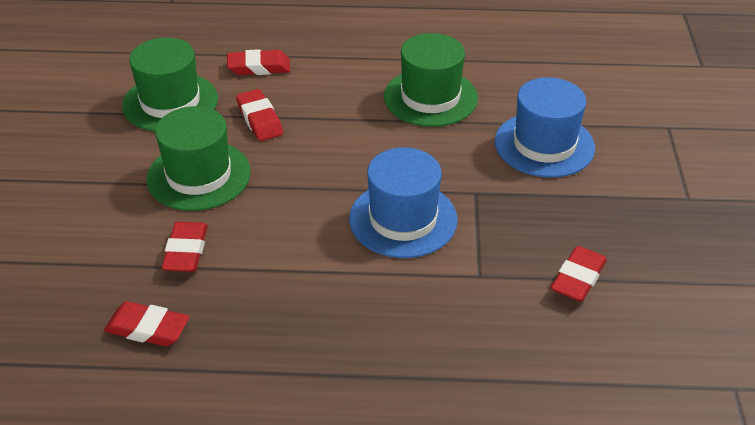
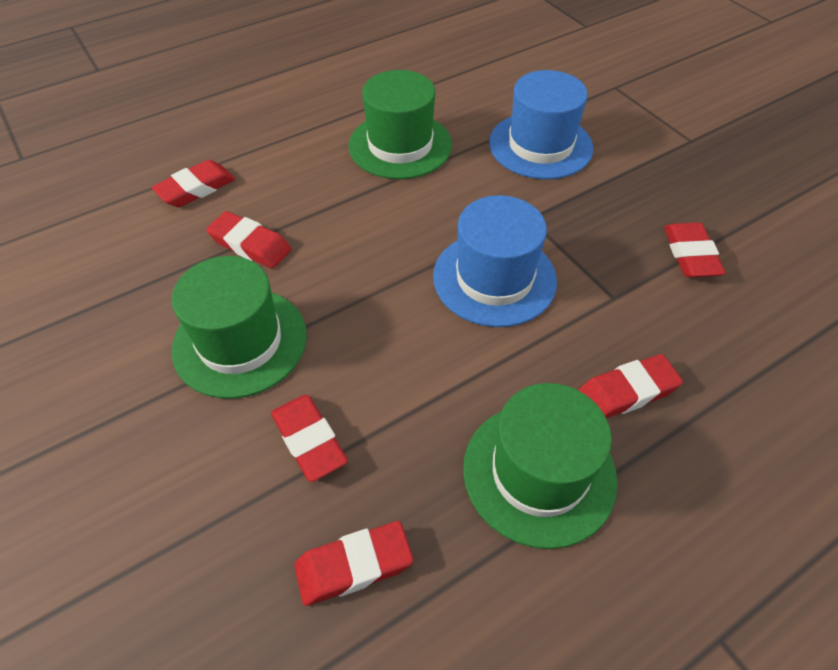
camera: 35 degrees left, 10 degrees up
green hat [122,38,218,131] -> green hat moved to [463,383,618,549]
none -> red eraser [579,354,683,418]

